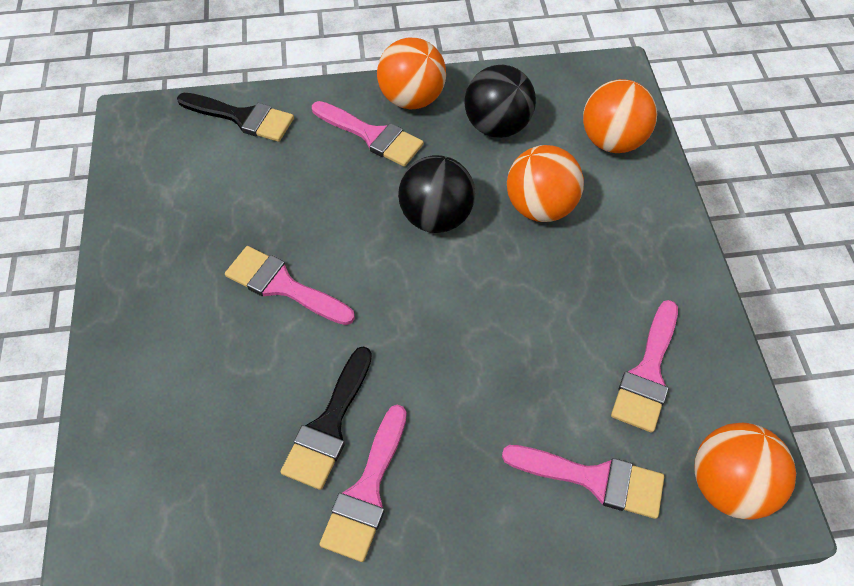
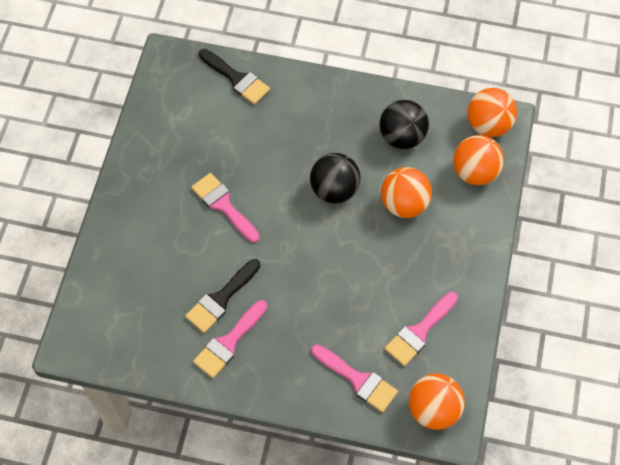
camera: 20 degrees right, 5 degrees up
pink brush [312,101,424,167] -> none
orange ball [377,38,446,109] -> orange ball moved to [467,88,517,137]

